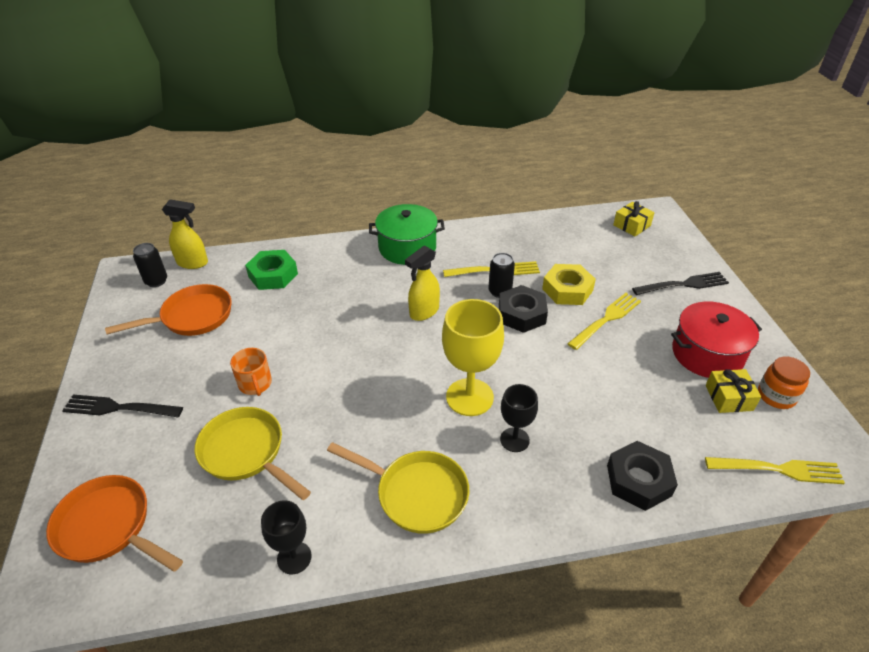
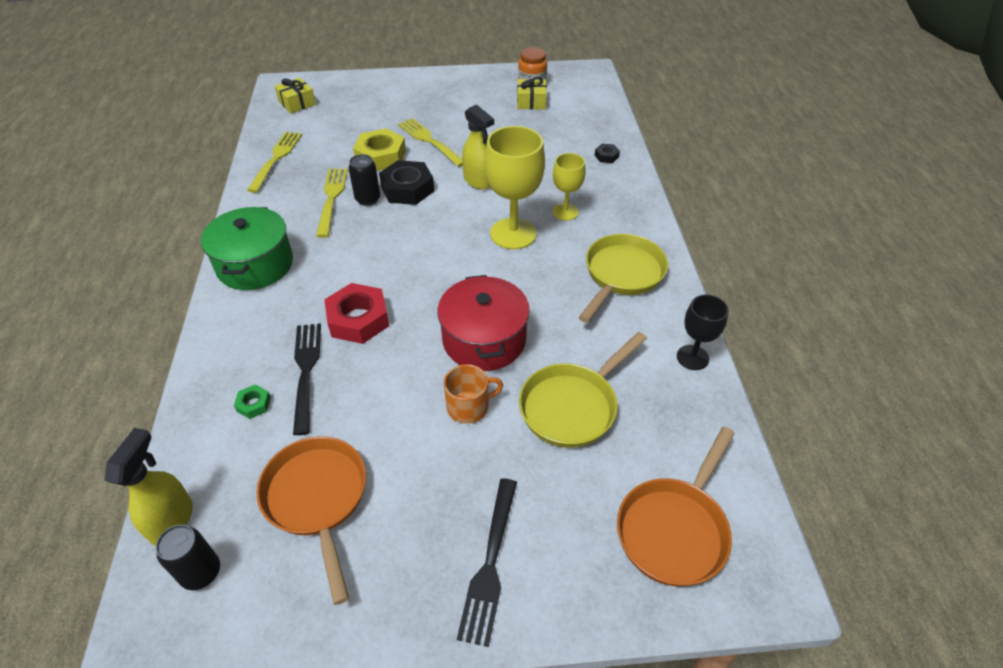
camera: 85 degrees left, 5 degrees up
green nut [245,250,298,290] -> green nut [234,385,271,419], size x0.47
yellow spray bottle [405,246,440,321] -> yellow spray bottle moved to [462,104,494,190]
black goblet [500,384,538,452] -> yellow goblet [553,153,586,220]
black nut [607,441,678,511] -> black nut [595,144,620,163], size x0.47
black fork [632,272,729,295] -> black fork moved to [293,323,321,435]
red pot [671,301,762,378] -> red pot moved to [437,275,530,371]
yellow fork [705,457,845,484] -> yellow fork moved to [247,132,302,193]
none -> red nut [324,283,389,344]

